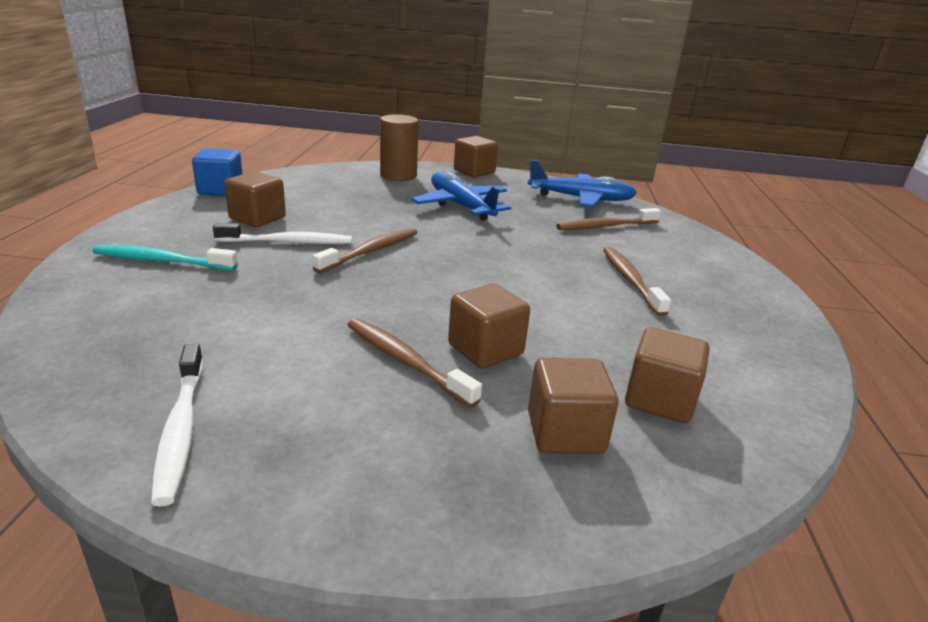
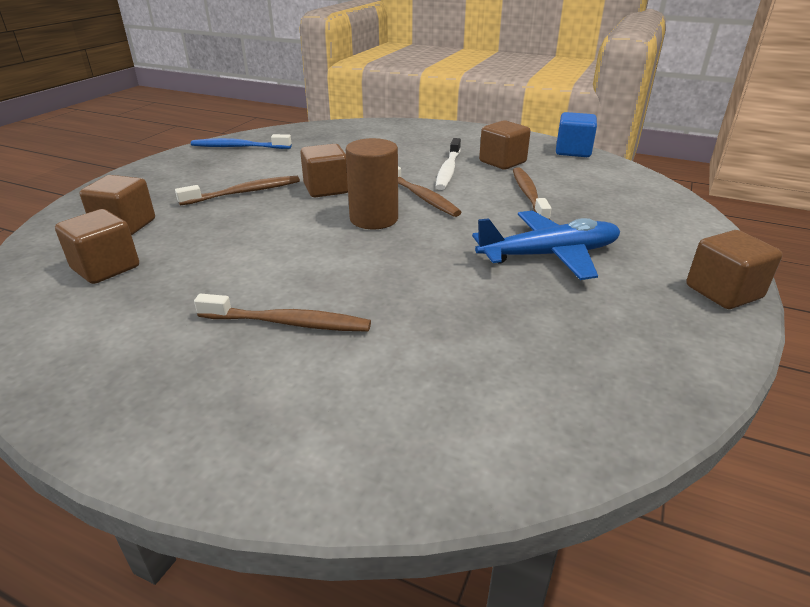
camera: 110 degrees right, 5 degrees up
turquoise toothbrush [92,245,238,270] -> none
white toothbrush [151,344,203,506] -> blue toothbrush [191,134,291,149]
brown cylinder [380,114,419,181] -> brown cylinder moved to [345,138,398,229]
brown cube [448,284,530,369] -> brown cube moved to [300,144,348,197]
blue plane [528,160,637,207] -> none
brown toothbrush [556,208,661,230] -> brown toothbrush moved to [513,167,551,220]

